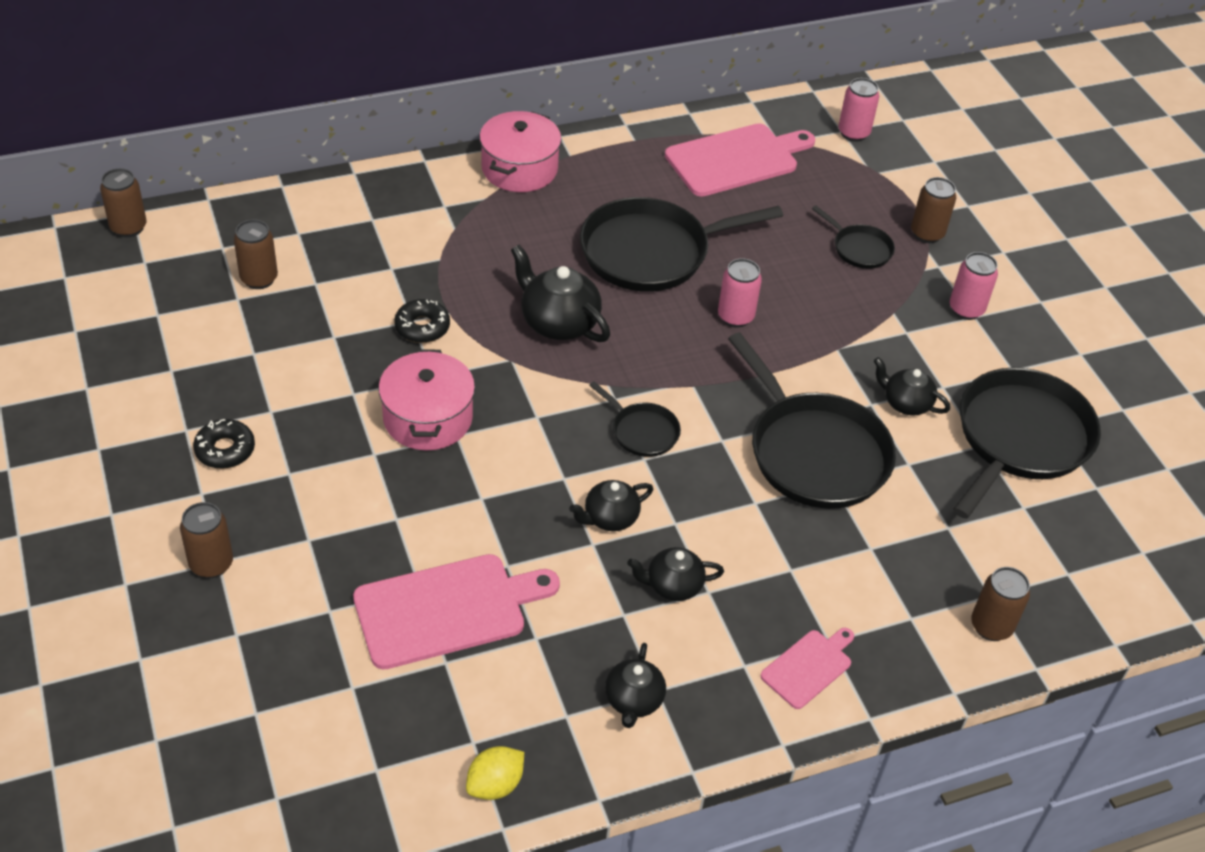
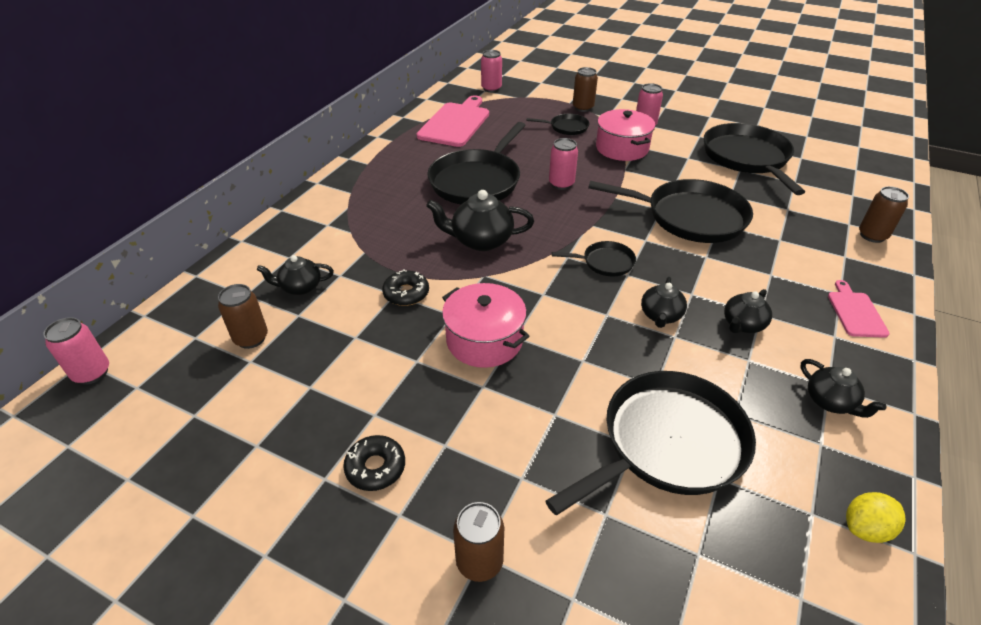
camera: 40 degrees left, 5 degrees down
brown can [100,168,147,238] -> pink can [44,317,109,385]
pink cutting board [353,554,560,669] -> black pan [546,371,756,515]
yellow lemon [466,746,524,800] -> yellow lemon turned 60 degrees clockwise [846,492,905,543]
pink pot [479,111,561,192] -> pink pot moved to [596,109,655,161]
black teapot [874,357,950,416] -> black teapot moved to [257,255,334,295]

